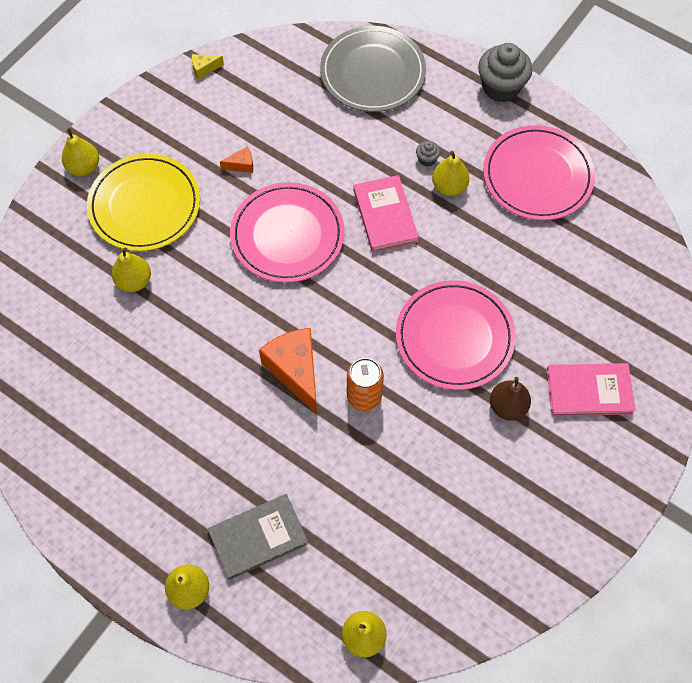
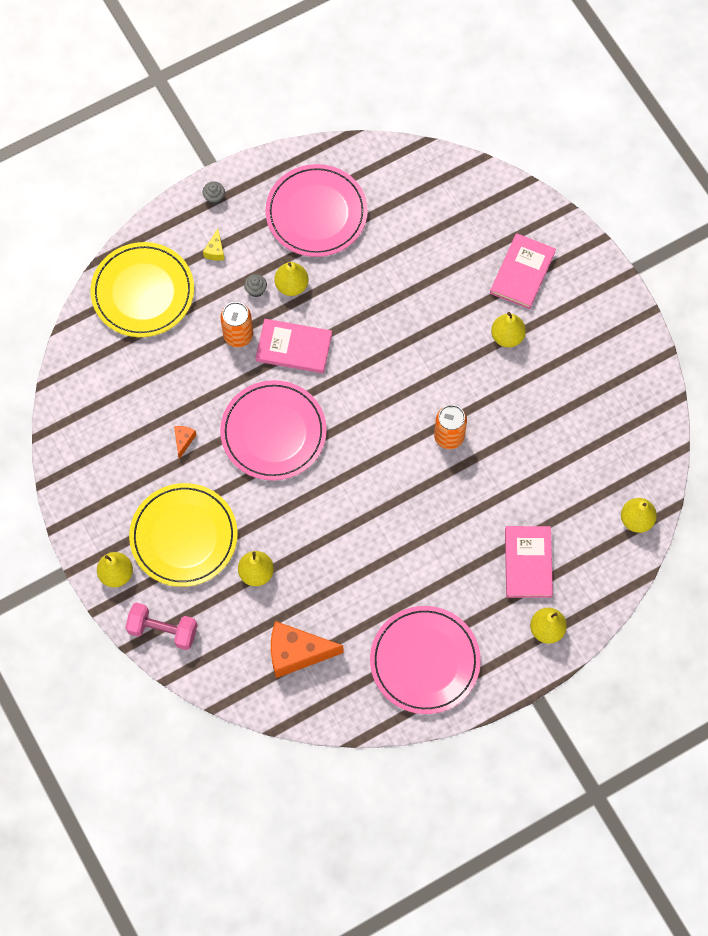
camera: 65 degrees left, 5 degrees up
yellow cheese [192,54,224,79] -> yellow cheese moved to [203,229,225,261]
grey book [208,494,308,580] -> pink book [505,526,553,598]
orange cheese [259,328,317,414] -> orange cheese moved to [271,621,343,678]
grey plate [320,26,426,112] -> yellow plate [91,242,194,337]
pink plate [396,280,516,390] -> pink plate moved to [370,606,481,714]
grey cupcake [478,43,532,102] -> grey cupcake [202,181,225,204], size x0.44
brown pear [490,377,531,420] -> yellow pear [491,312,526,348]
none -> pink dumbbell [125,602,197,650]
none -> orange can [220,302,253,347]

